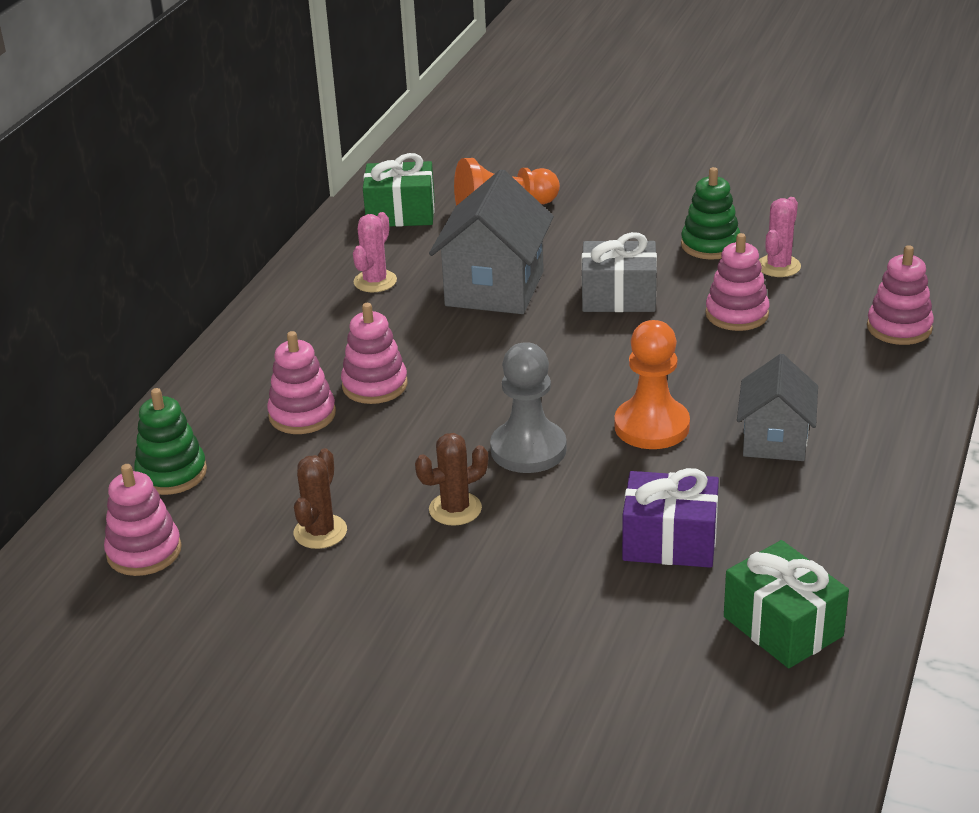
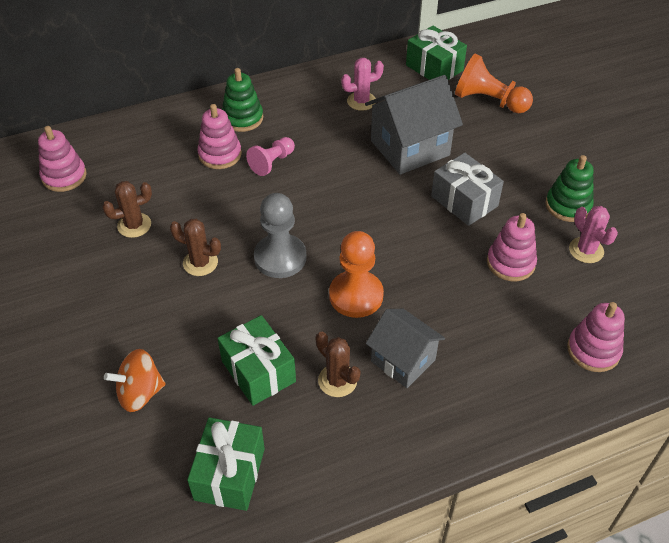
camera: 45 degrees right, 15 degrees up
green stacking toy [134,388,207,495] -> green stacking toy moved to [222,68,263,132]
pink stacking toy [341,303,408,404] -> pink pawn [246,137,295,176]
purple gift [622,468,719,568] -> green gift [217,315,296,406]
grey house [737,354,818,461] -> grey house turned 75 degrees clockwise [366,309,445,388]
pink cactus [759,197,801,277] -> pink cactus turned 75 degrees clockwise [569,206,618,263]
none -> orange spinning top [104,349,166,412]
none -> brown cactus [316,332,361,397]

